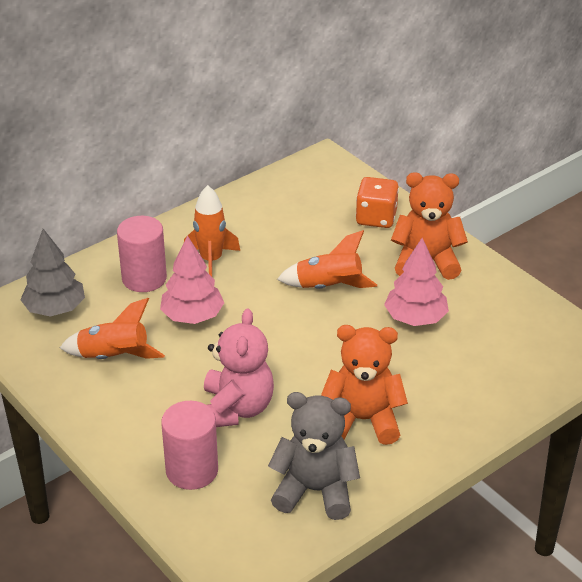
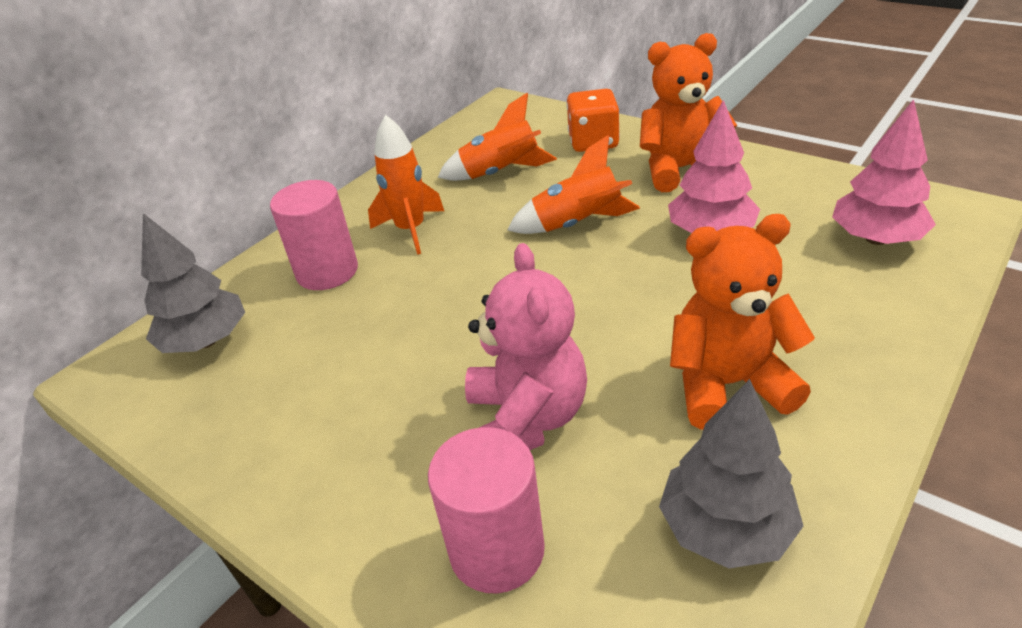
camera: 10 degrees left, 0 degrees up
orange rocket [60,298,165,359] -> orange rocket moved to [438,93,557,181]
pink tree [160,235,224,324] -> pink tree moved to [832,99,936,245]
grey teddy bear [268,392,360,520] -> grey tree [659,379,803,569]

